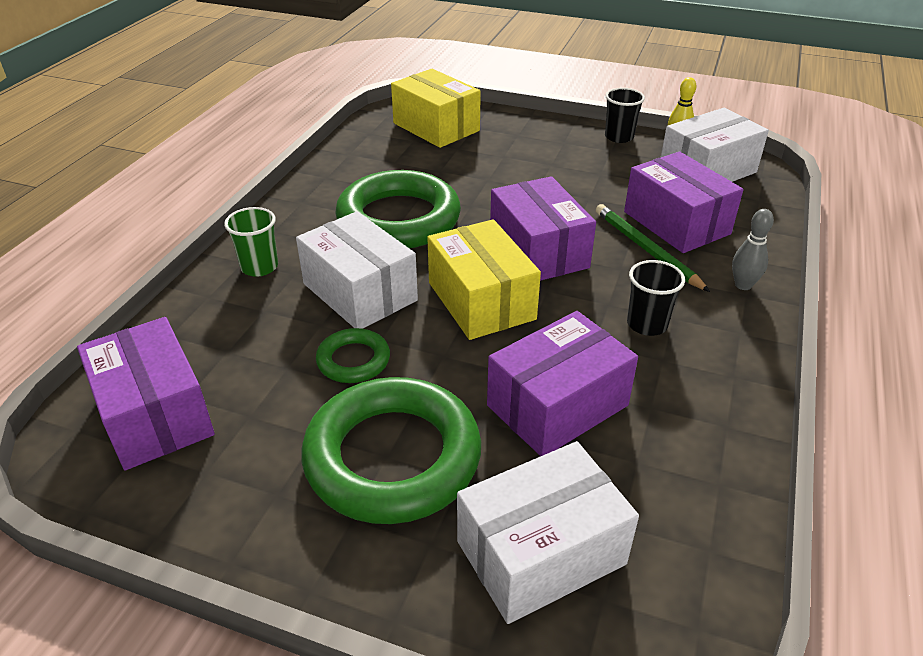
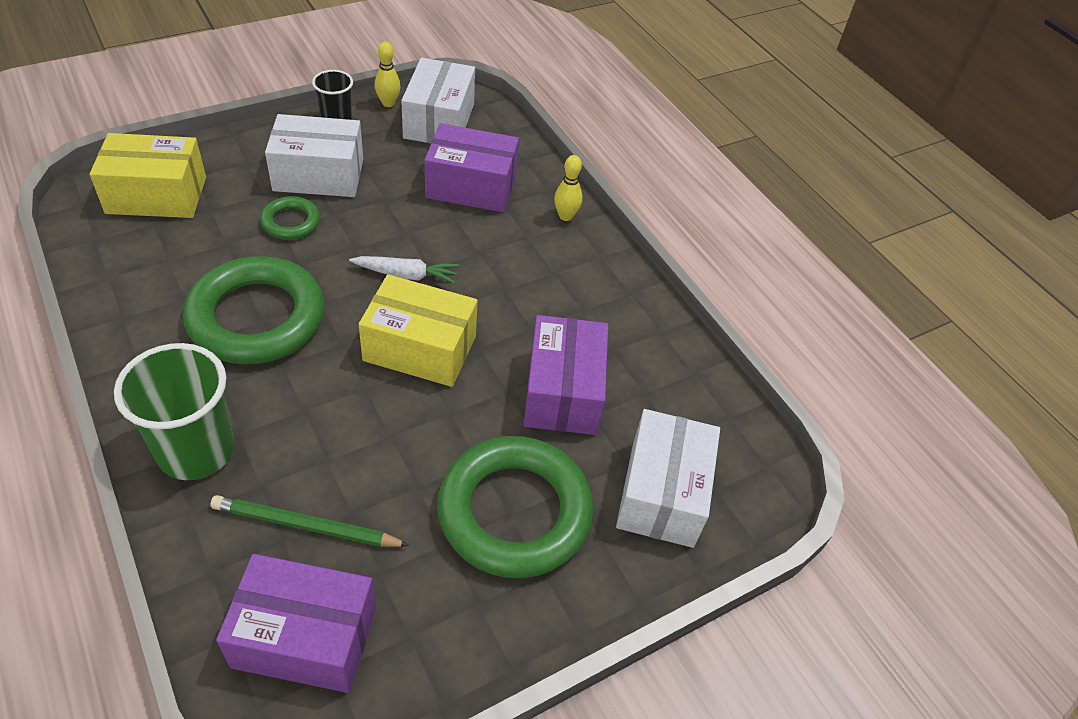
camera: 55 degrees left, 10 degrees up
green cup [224,207,278,277] -> green cup [114,343,234,480], size x1.78
white box [296,211,418,329] -> white box moved to [265,114,363,197]
green ring [316,328,390,383] -> green ring moved to [260,196,320,240]
purple box [490,176,596,281] -> white carrot [349,256,459,284]
green pencil [596,204,710,292] -> green pencil moved to [210,495,410,547]
black cup [627,260,685,336] -> none
grey bowling pin [732,209,774,290] -> yellow bowling pin [554,155,582,221]

